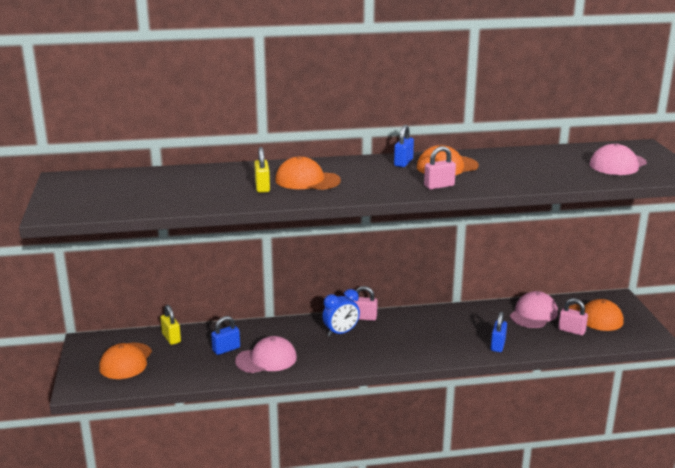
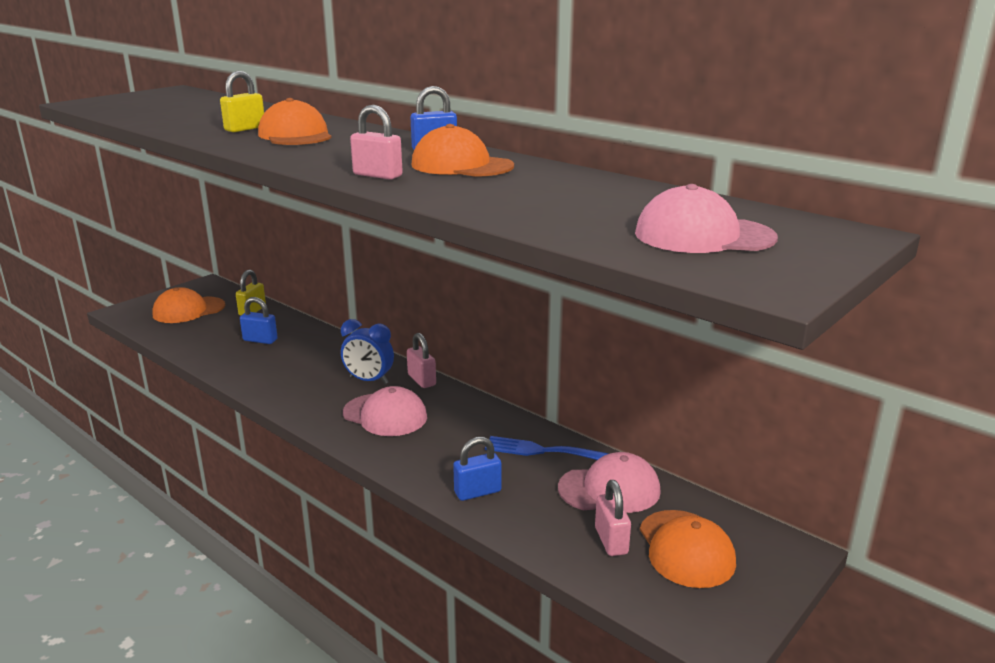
camera: 50 degrees right, 0 degrees up
pink cap [235,336,297,373] -> pink cap moved to [343,386,427,436]
none -> blue fork [485,436,609,460]

